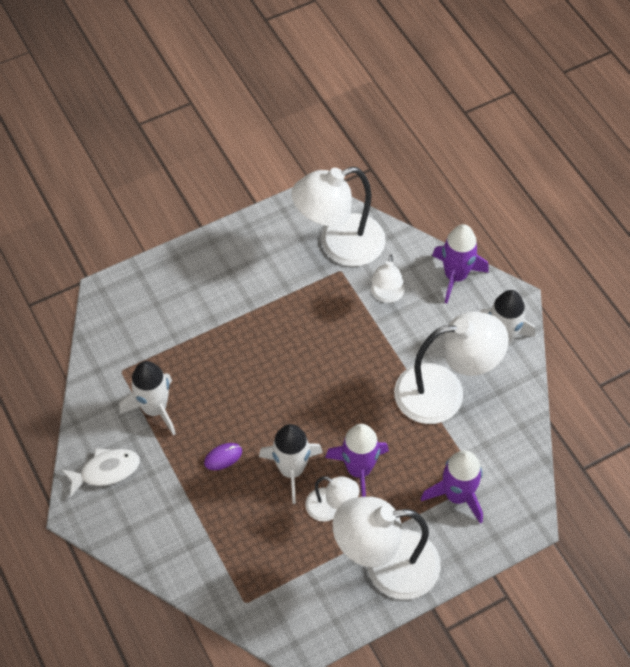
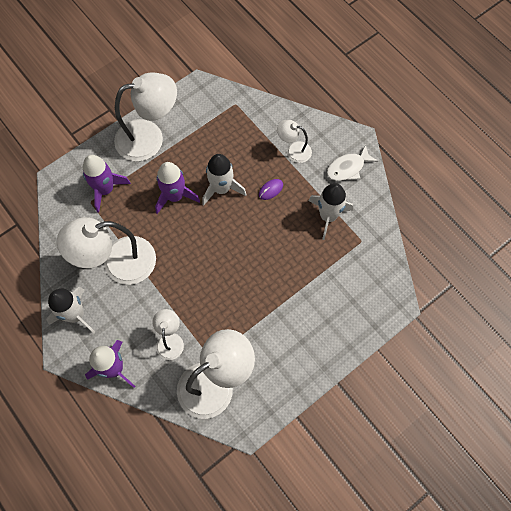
camera: 170 degrees right, 10 degrees up
white lamp [305,476,359,521] -> white lamp moved to [277,120,312,163]

